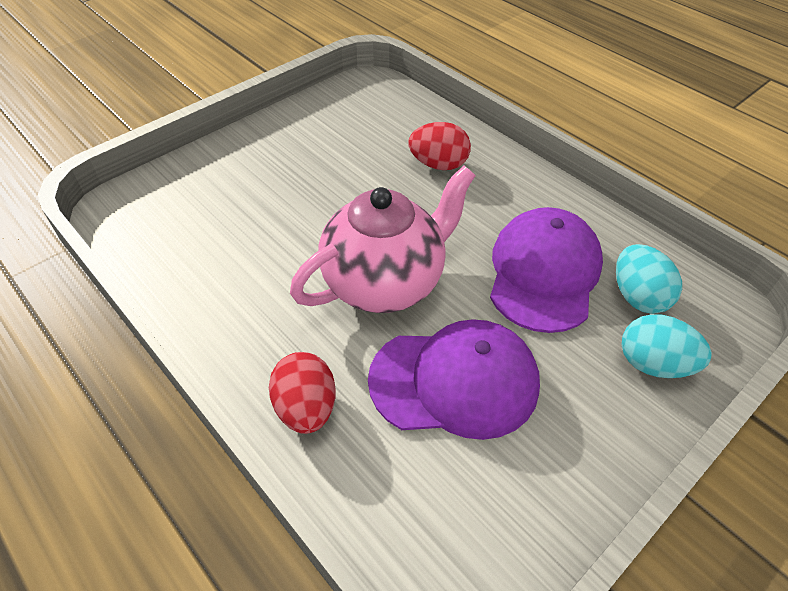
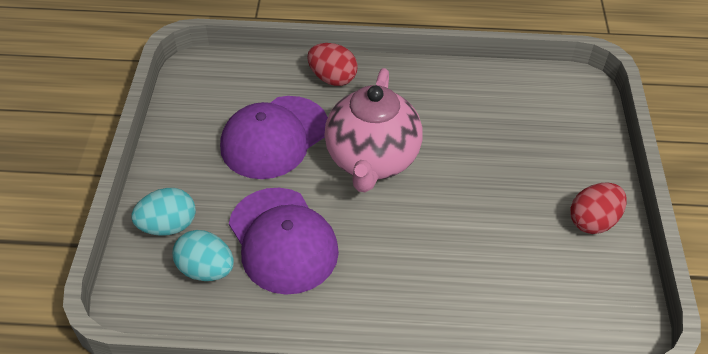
camera: 135 degrees right, 0 degrees up
red egg [408,122,471,170] -> red egg moved to [570,183,627,234]

